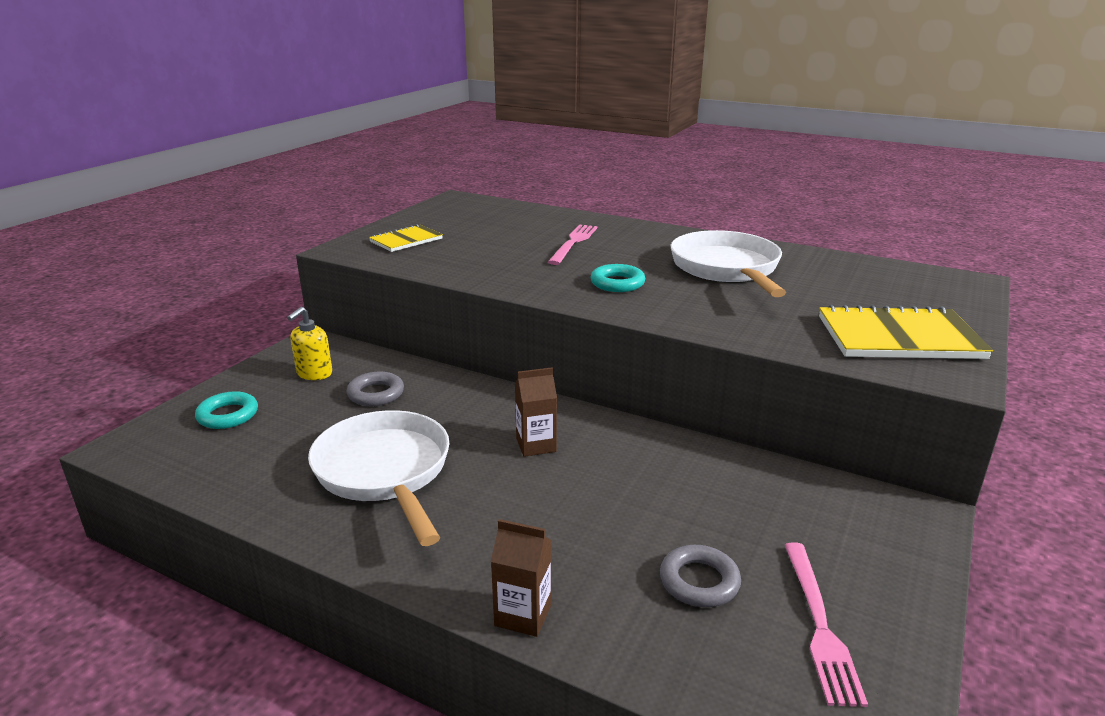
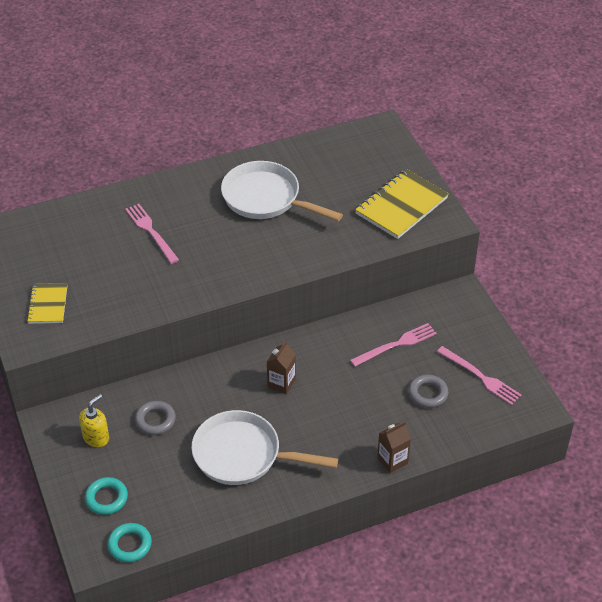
camera: 50 degrees left, 20 degrees up
yellow soap dispenser [287,307,332,380] -> yellow soap dispenser turned 120 degrees counterclockwise [79,394,109,447]
turquoise ring [590,264,645,292] -> turquoise ring moved to [108,523,152,562]
none -> pink fork [350,323,437,367]

